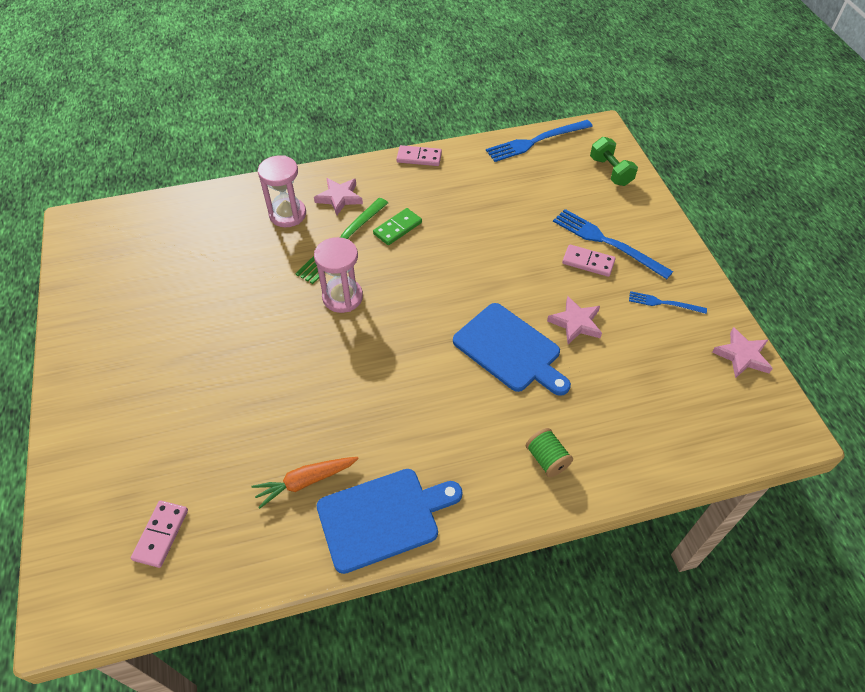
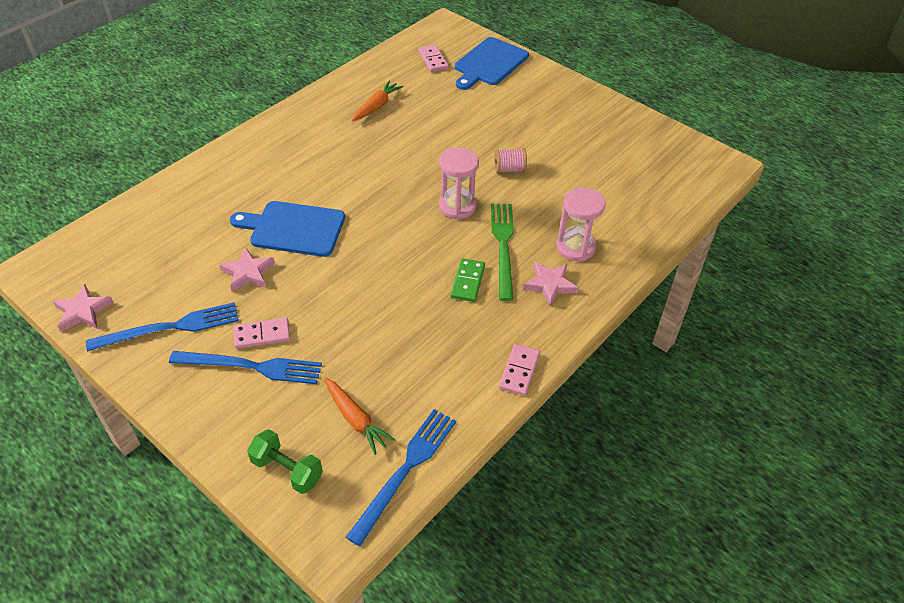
camera: 145 degrees right, 5 degrees down
blue cutting board [317,469,463,574] -> blue cutting board moved to [455,37,529,90]
pink domino [396,145,442,166] -> pink domino turned 45 degrees counterclockwise [499,344,540,396]
green spool [526,428,573,477] -> none
blue fork [629,291,707,314] -> blue fork [86,302,239,351], size x1.82
none -> orange carrot [324,378,396,455]
none -> pink spool [494,148,527,173]

